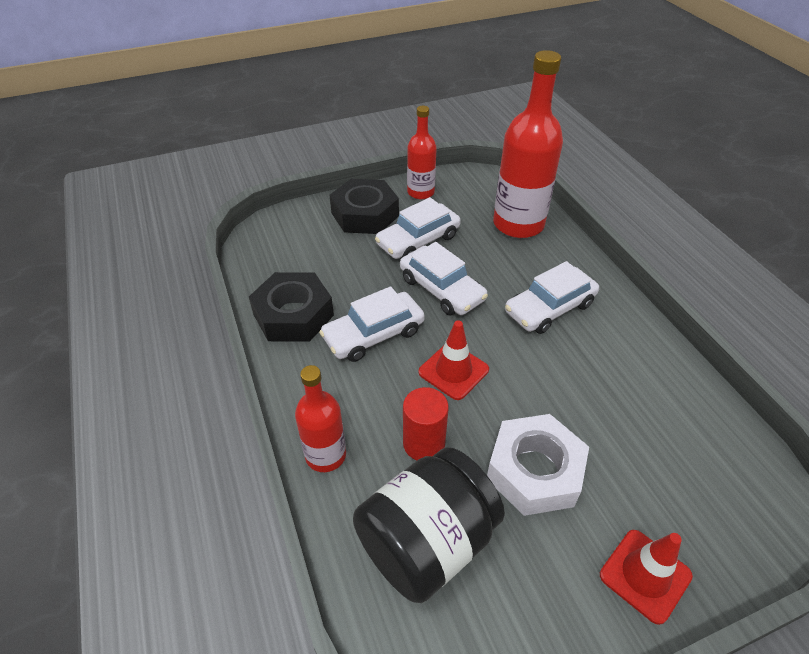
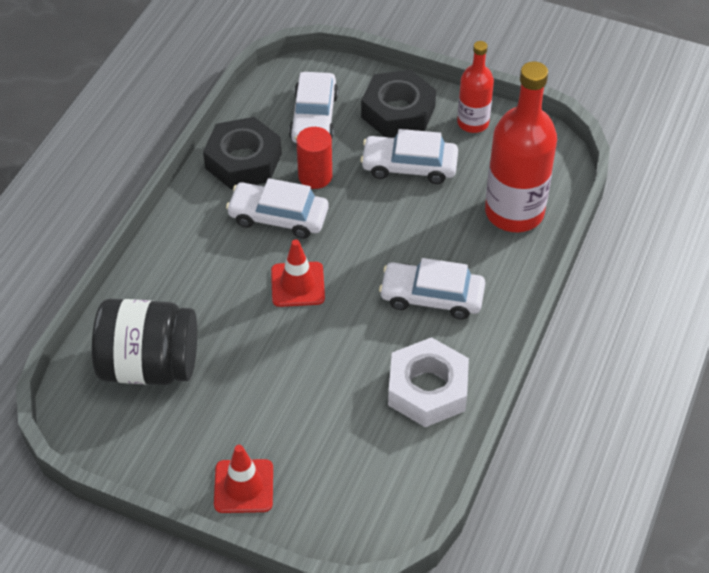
camera: 45 degrees right, 5 degrees up
red bottle [295,365,346,472] -> none
white car [400,242,488,315] -> white car moved to [289,72,339,143]
red cylinder [403,387,449,460] -> red cylinder moved to [296,127,332,189]
white nut [487,414,589,516] -> white nut moved to [388,337,469,427]

